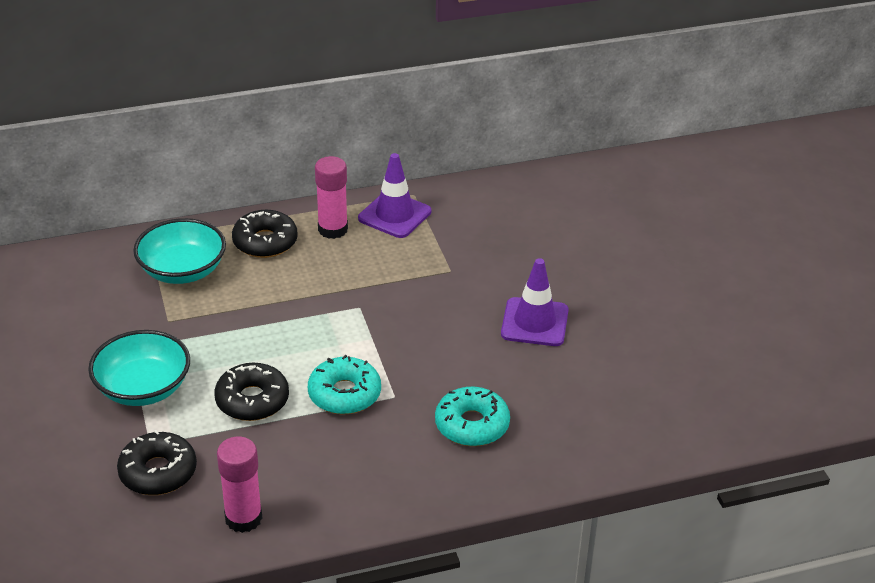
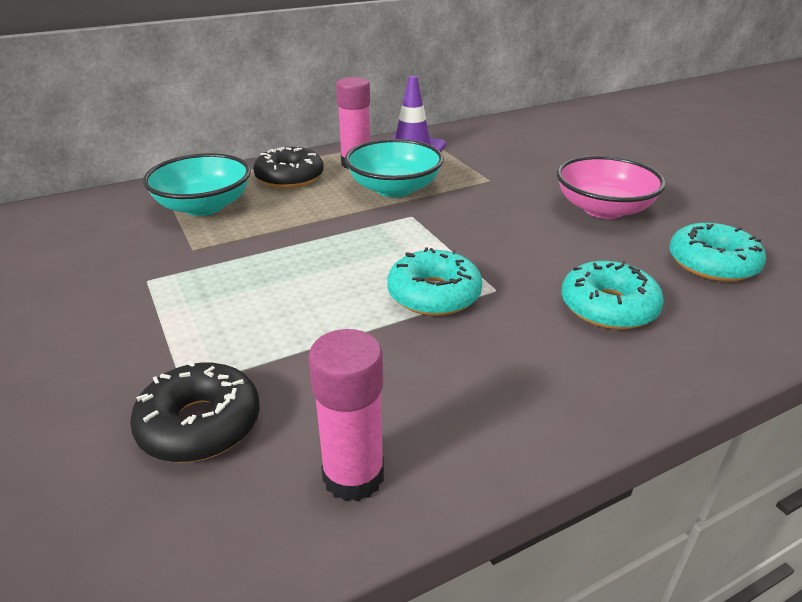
camera: 10 degrees left, 5 degrees down
turquoise bowl [88,330,190,406] -> turquoise bowl moved to [345,139,444,197]
black donut [214,363,289,421] -> none
purple traffic cone [501,258,569,346] -> pink bowl [557,156,666,219]
none -> turquoise donut [669,223,766,282]

